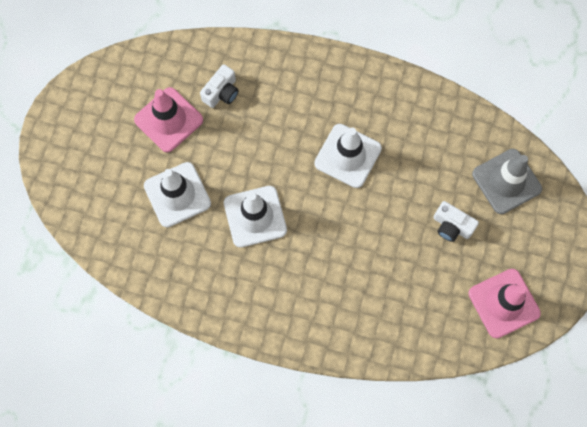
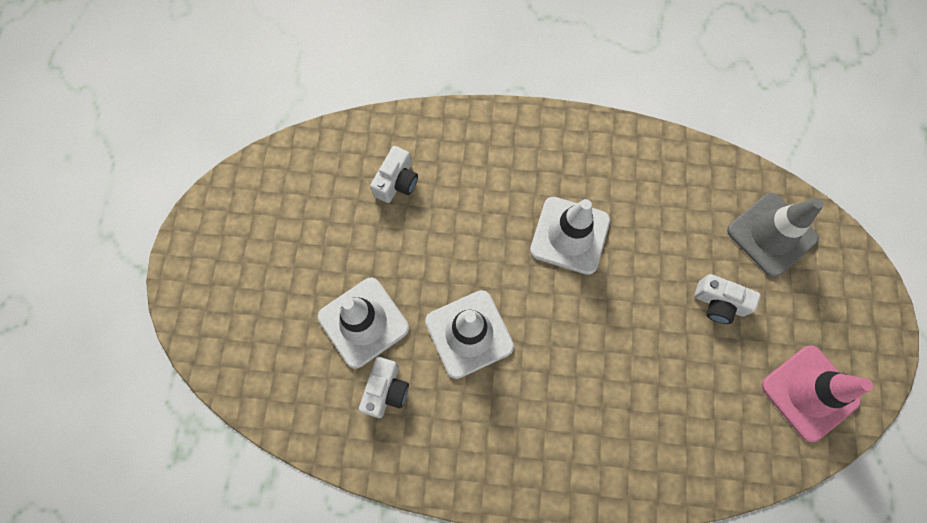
camera: 10 degrees left, 0 degrees up
pink traffic cone [134,87,203,152] -> none
none -> white camera [359,357,409,418]

